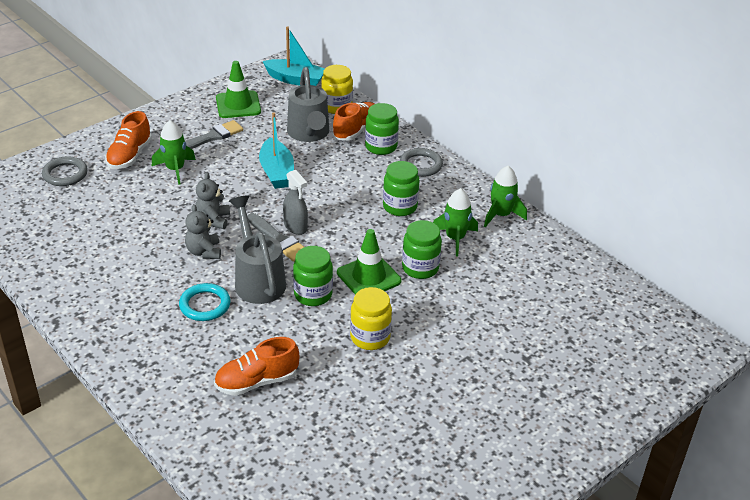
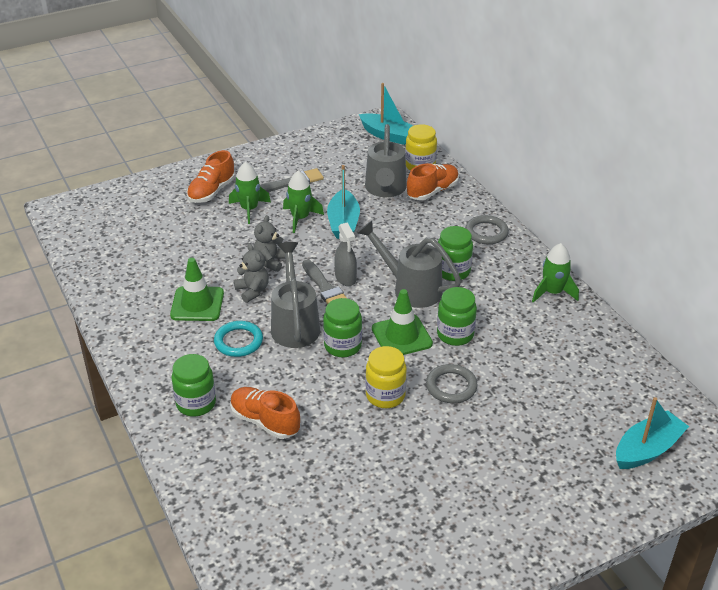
camera: 15 degrees right, 0 degrees up
grey ring [42,156,88,186] -> grey ring moved to [426,364,478,403]
grey teddy bear [185,204,221,259] -> grey teddy bear turned 150 degrees clockwise [234,244,269,303]
orange shoe [214,337,299,396] -> orange shoe turned 45 degrees clockwise [230,387,300,439]
green traffic cone [216,61,261,118] -> green traffic cone moved to [170,258,224,321]
green jar [365,103,399,155] -> green jar moved to [171,354,216,417]
green rocket [433,188,478,256] -> green rocket moved to [283,171,324,233]
none -> grey watering can [357,220,461,308]
none -> turquoise boat [616,397,689,469]

